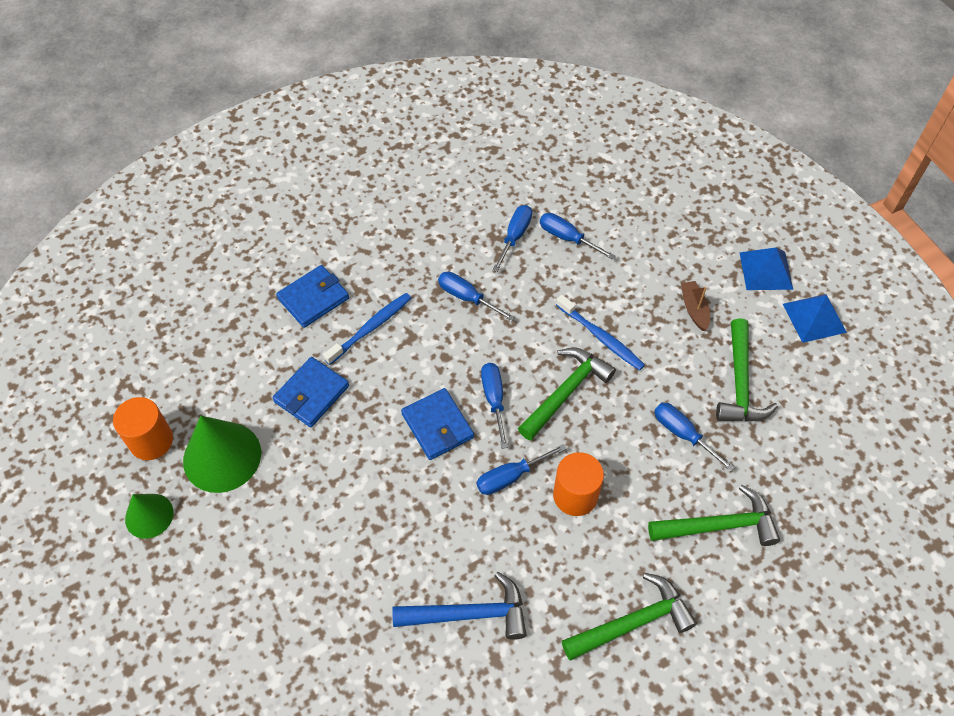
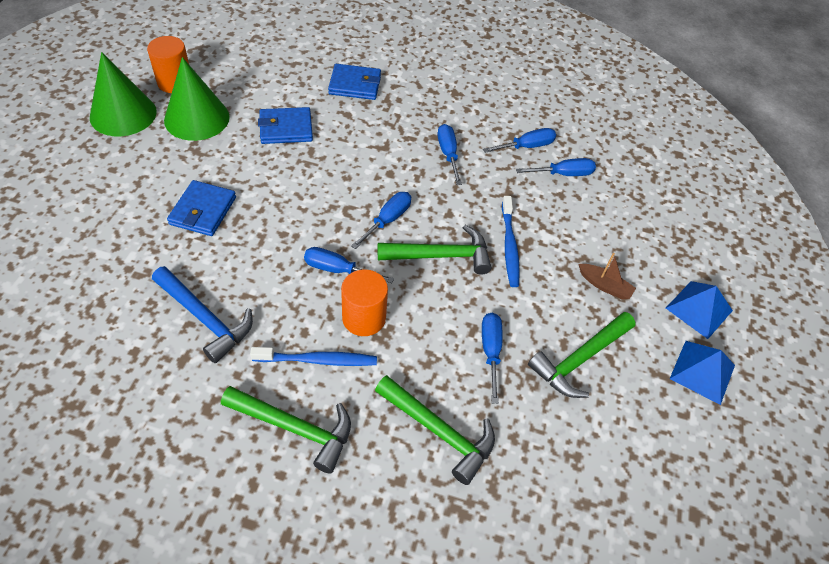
camera: 40 degrees right, 5 degrees down
green cone [125,494,173,539] -> green cone [90,52,157,136], size x1.68
blue toothbrush [323,293,411,365] -> blue toothbrush moved to [250,347,377,366]
blue wallet [401,388,474,460] -> blue wallet moved to [167,180,236,236]
blue screwdriver [540,213,615,260] -> blue screwdriver turned 90 degrees clockwise [516,158,596,176]
brown boat [681,281,710,331] -> brown boat turned 90 degrees clockwise [578,253,636,300]

